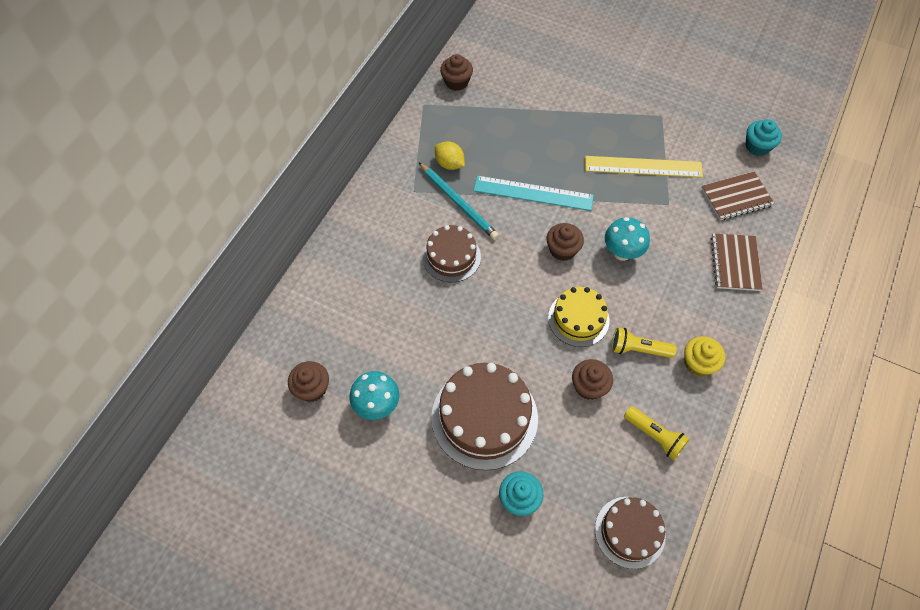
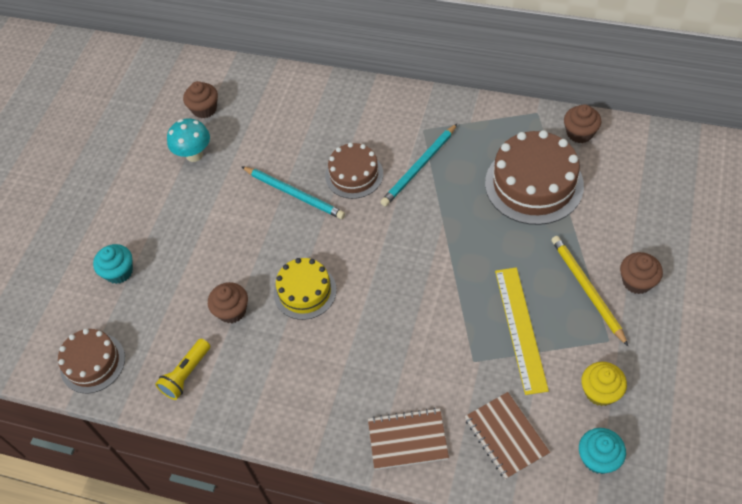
camera: 85 degrees right, 5 degrees down
brown cake [431,363,538,470] -> brown cake moved to [485,130,584,225]
yellow lemon [435,142,465,170] -> none
turquoise ruler [473,175,594,211] -> none
brown cupcake [547,223,584,261] -> brown cupcake moved to [620,252,663,294]
turquoise mushroom [605,217,650,261] -> none
yellow flashlight [612,328,677,358] -> none
yellow cupcake [684,336,725,377] -> yellow cupcake moved to [581,362,627,406]
none -> turquoise pencil [241,166,345,219]
none -> yellow pencil [551,236,628,346]

